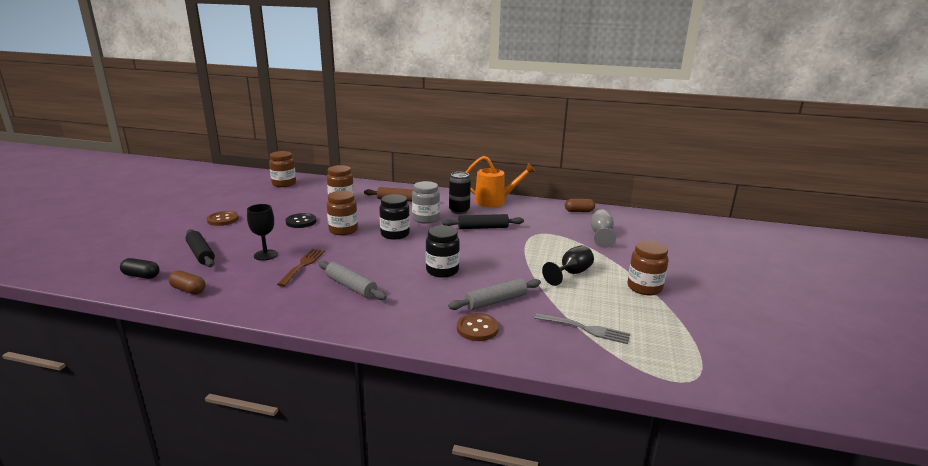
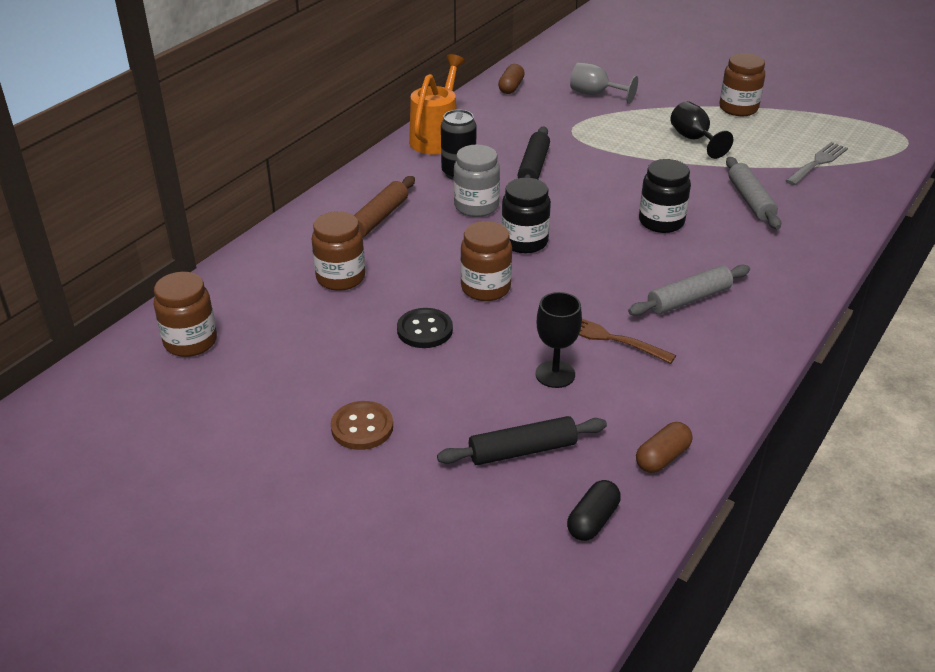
camera: 70 degrees left, 15 degrees up
brown button [457,313,499,341] -> none

